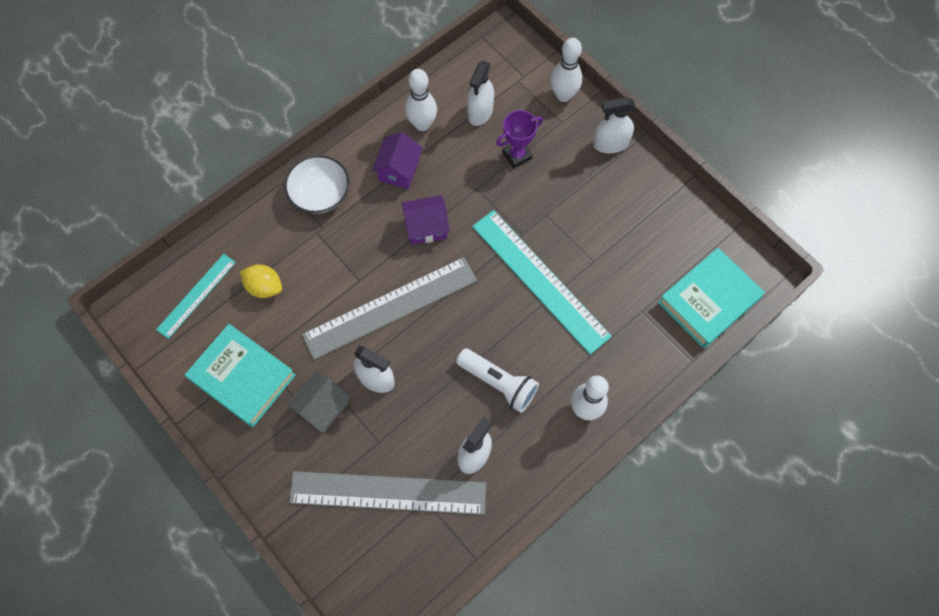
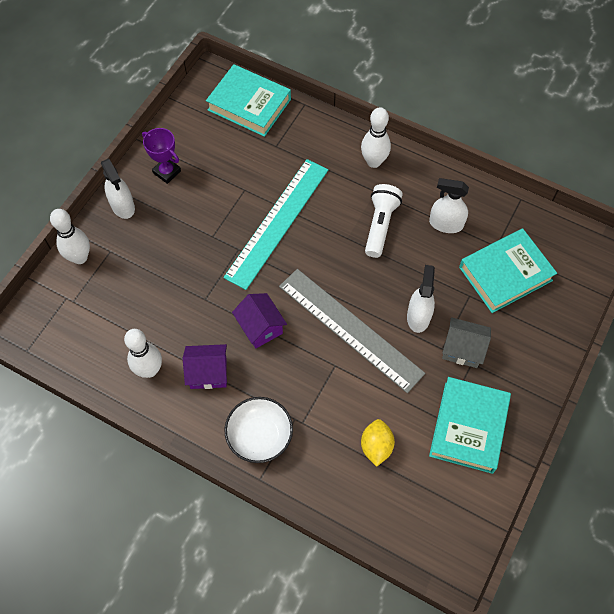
camera: 110 degrees left, 5 degrees down
turquoise ruler [156,254,236,339] -> none
grey ruler [289,471,486,515] -> turquoise book [459,228,557,313]
white spray bottle [467,61,494,126] -> none
purple trophy [496,110,543,168] -> purple trophy moved to [142,128,181,184]

